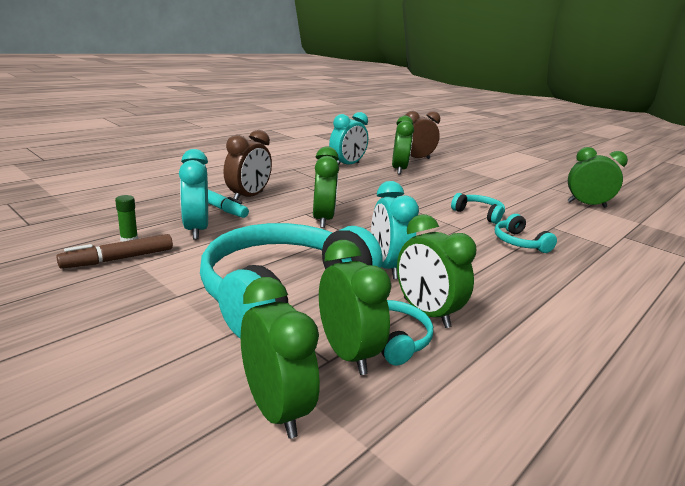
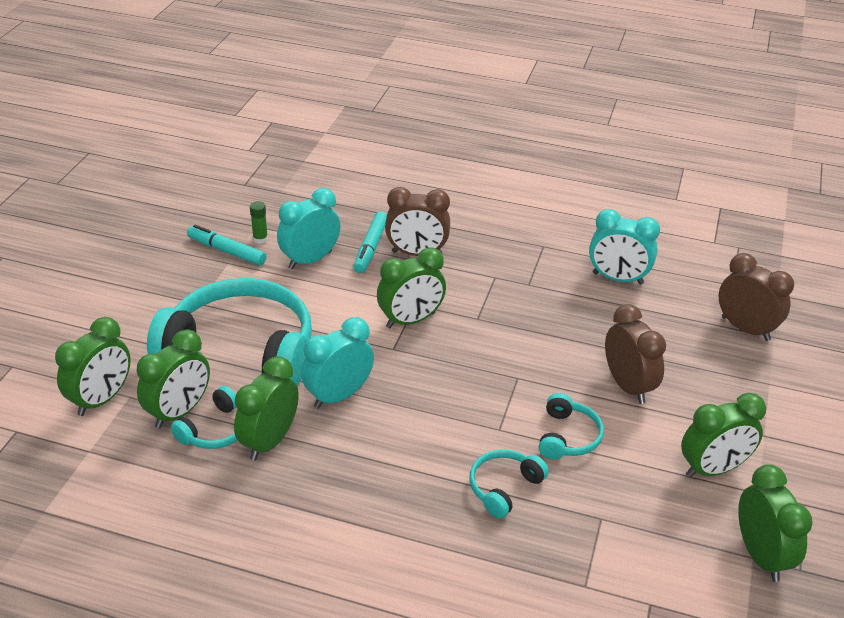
camera: 65 degrees right, 15 degrees up
brown marker [56,234,173,269] -> turquoise marker [187,225,267,266]
green clock [392,116,414,175] -> green clock moved to [681,393,766,478]
none -> brown clock [605,304,666,404]

